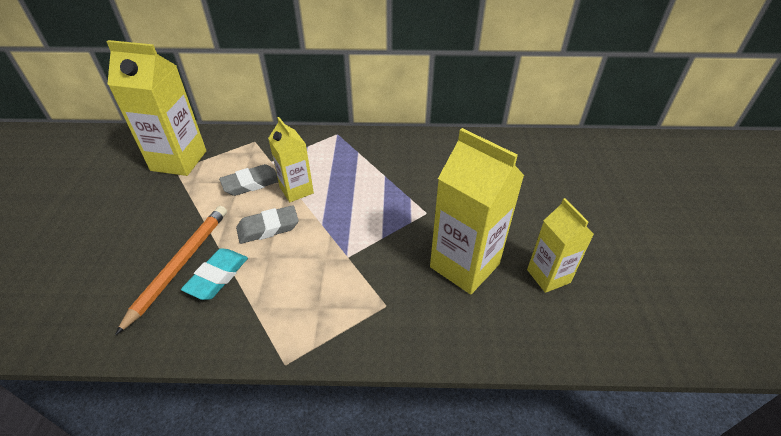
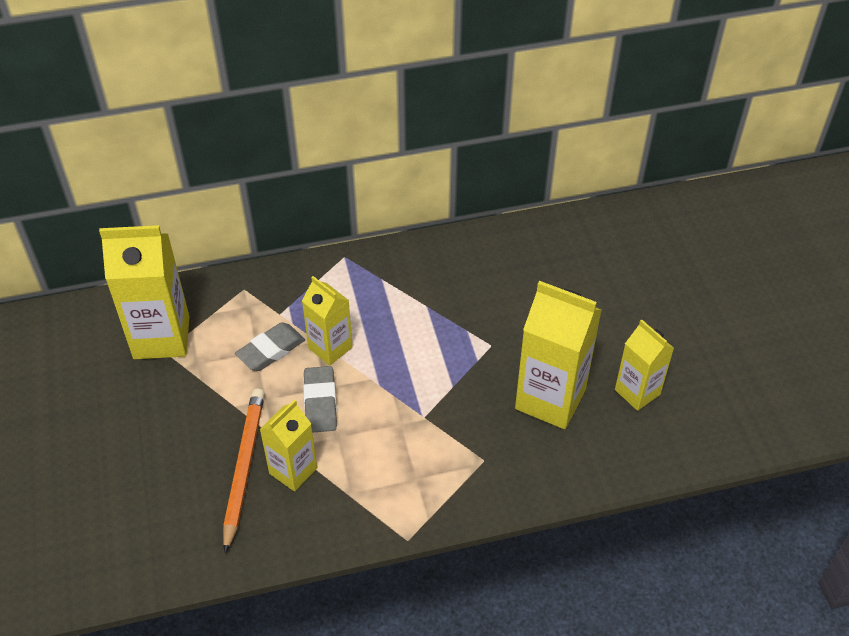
camera: 15 degrees left, 5 degrees up
turquoise eraser [181,248,248,300] -> yellow carton [260,399,317,492]
grey eraser [236,205,299,244] -> grey eraser turned 60 degrees counterclockwise [303,366,337,433]

